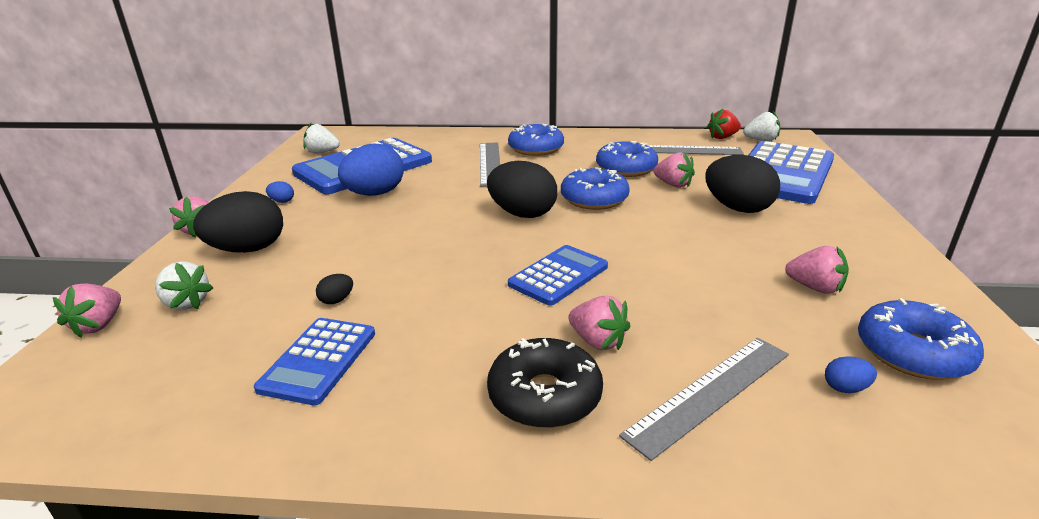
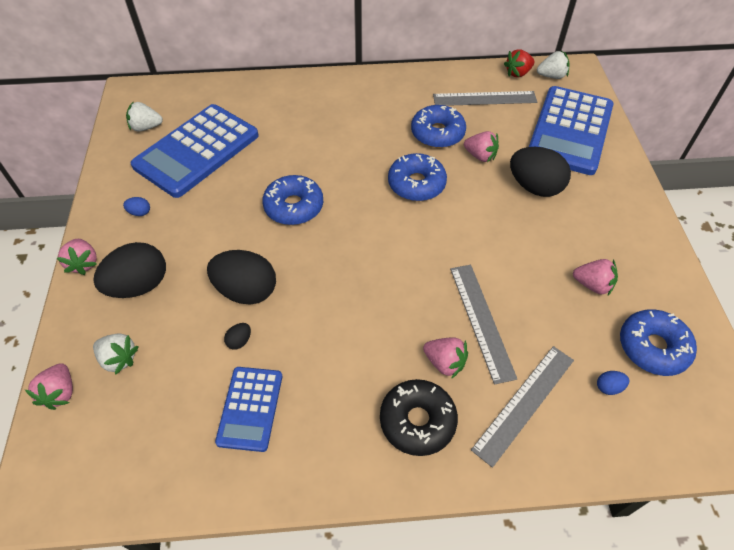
camera: 10 degrees left, 25 degrees up
blue egg [338,143,404,196] -> none
grey ruler [480,142,500,187] -> grey ruler moved to [450,265,517,385]
black egg [487,161,557,218] -> black egg moved to [207,250,276,304]
blue donut [508,124,564,156] -> blue donut moved to [262,175,323,225]
blue calculator [508,245,608,306] -> none

